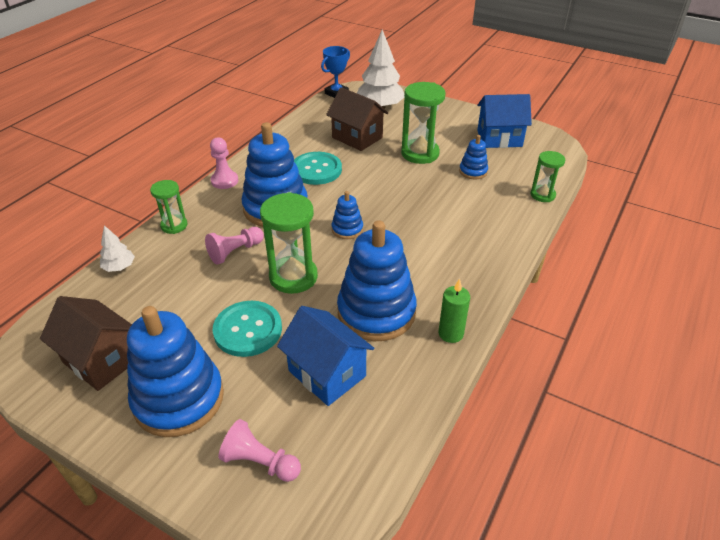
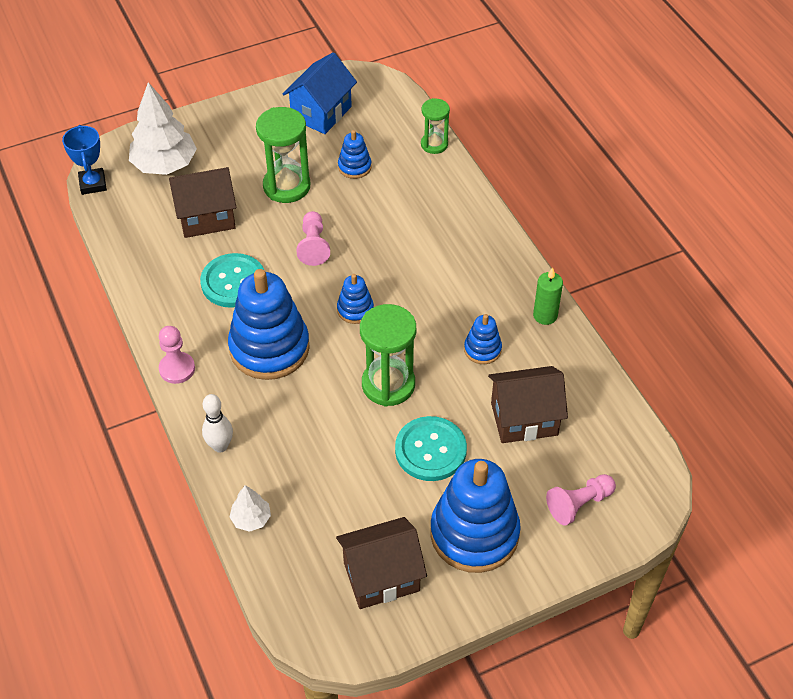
camera: 55 degrees left, 10 degrees up
green hourglass [150,180,188,234] -> white bowling pin [202,394,233,453]
pink pawn [205,227,264,265] -> pink pawn moved to [297,211,330,266]
blue house [277,306,374,406] -> brown house [488,366,568,443]
blue stacking toy [337,221,417,341] -> blue stacking toy [464,314,502,364], size x0.47

